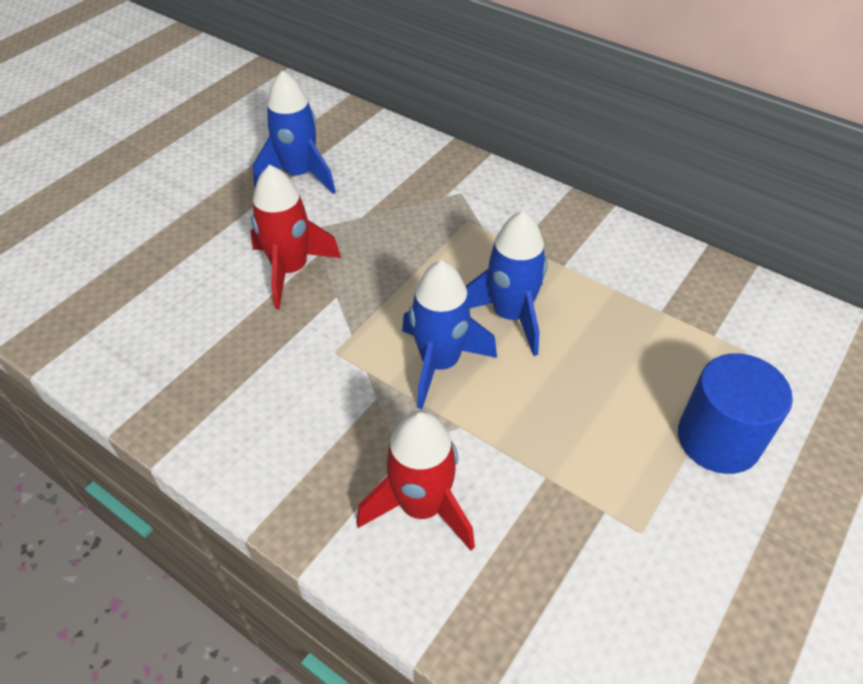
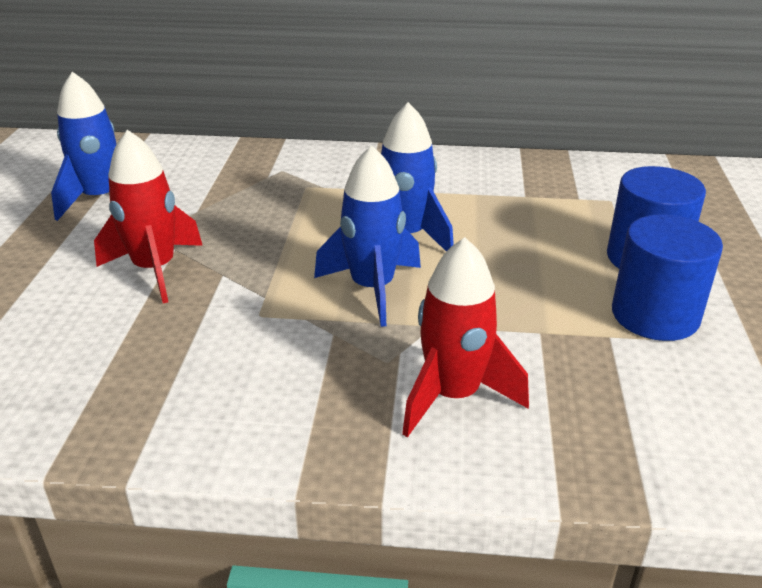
camera: 30 degrees left, 15 degrees down
none -> blue cylinder [612,214,723,341]

